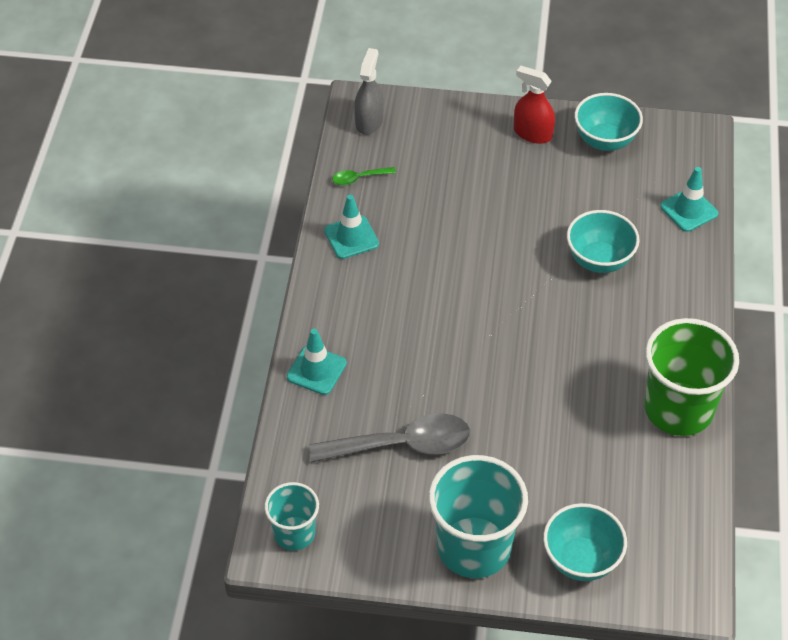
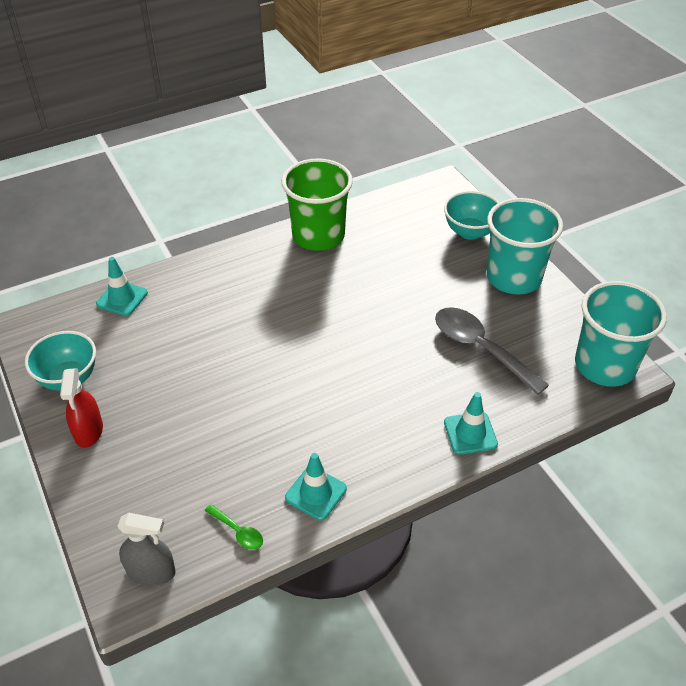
camera: 125 degrees left, 5 degrees down
turquoise cup [264,482,319,551] -> turquoise cup [575,281,667,387], size x1.77
grey spray bottle [354,48,384,135] -> grey spray bottle turned 150 degrees counterclockwise [118,513,176,586]
turquoise bowl [567,210,640,273] -> none

